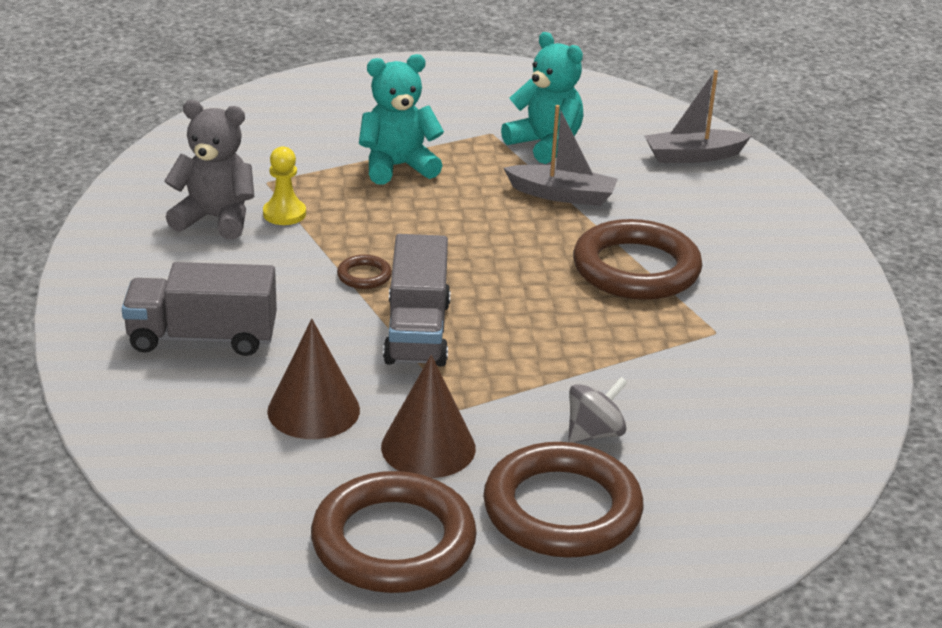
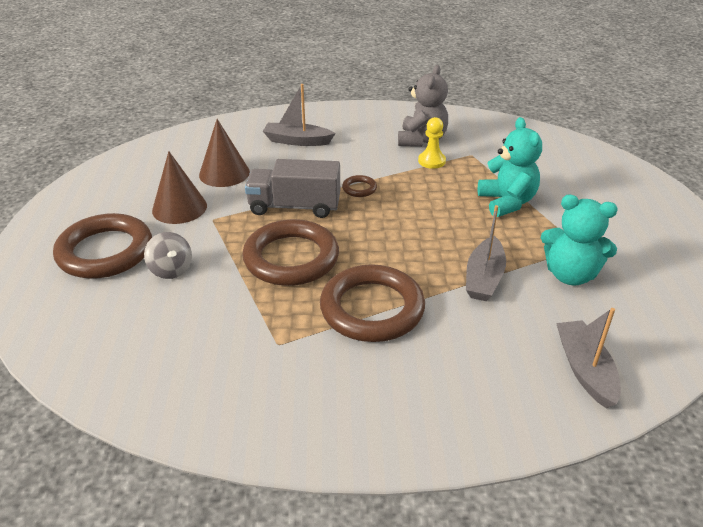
camera: 95 degrees right, 5 degrees up
grey truck [122,262,277,356] -> grey boat [263,84,336,146]
brown ring [311,471,477,593] -> brown ring moved to [242,219,339,286]
turquoise teddy bear [501,32,583,164] -> turquoise teddy bear turned 60 degrees clockwise [541,194,618,286]

